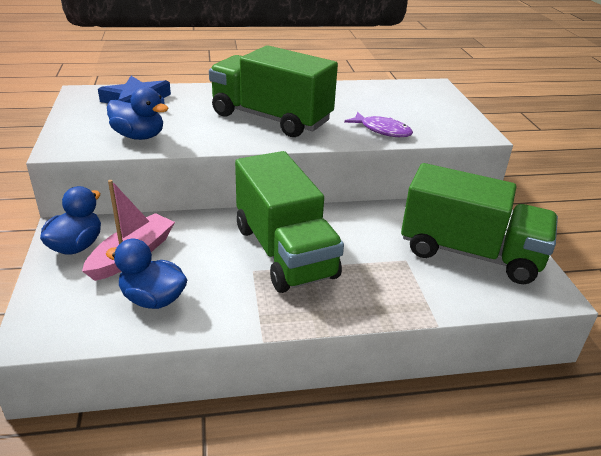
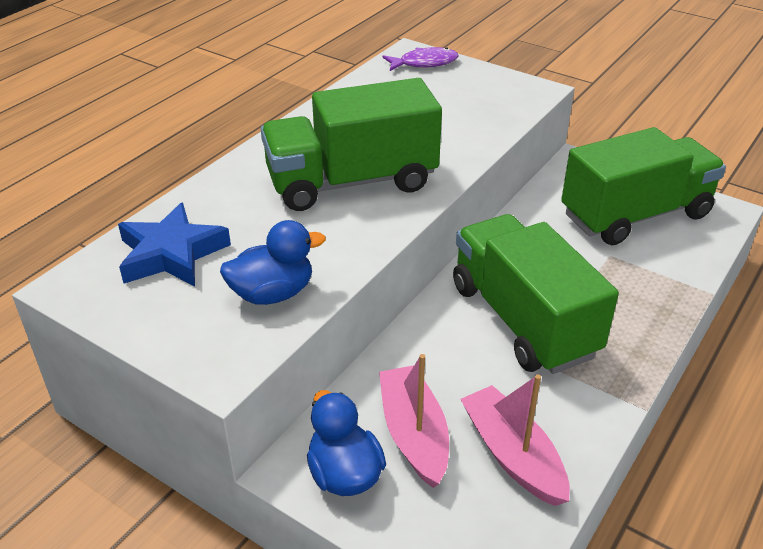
camera: 45 degrees left, 5 degrees up
blue duck [106,239,187,309] -> pink boat [460,374,570,506]
green truck [235,151,344,293] -> green truck turned 135 degrees counterclockwise [453,214,619,374]
purple fish [344,112,413,137] -> purple fish moved to [383,47,459,71]

